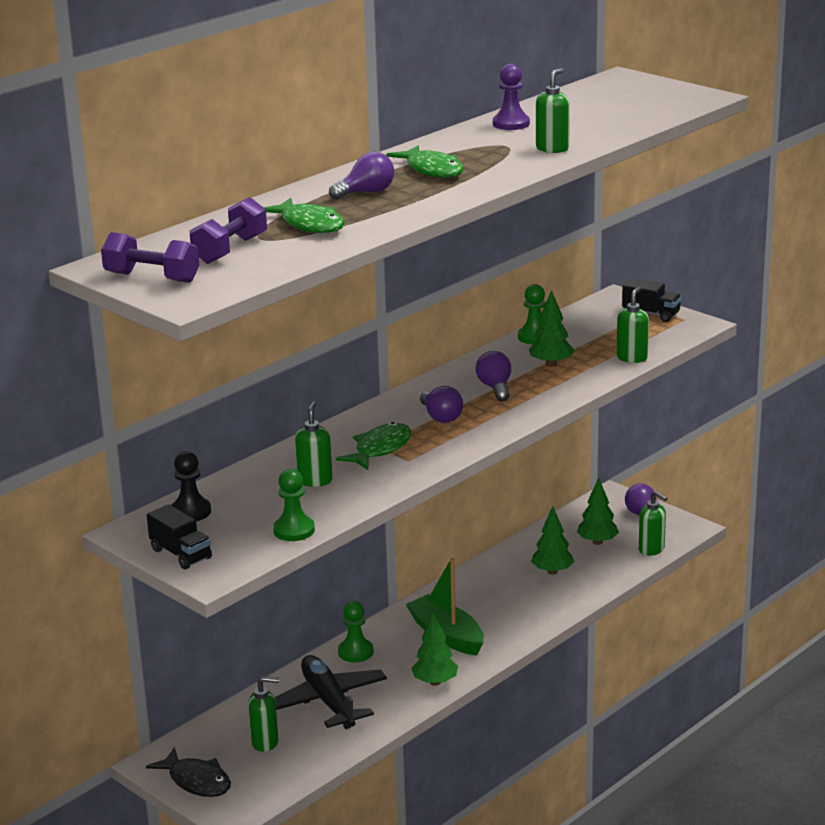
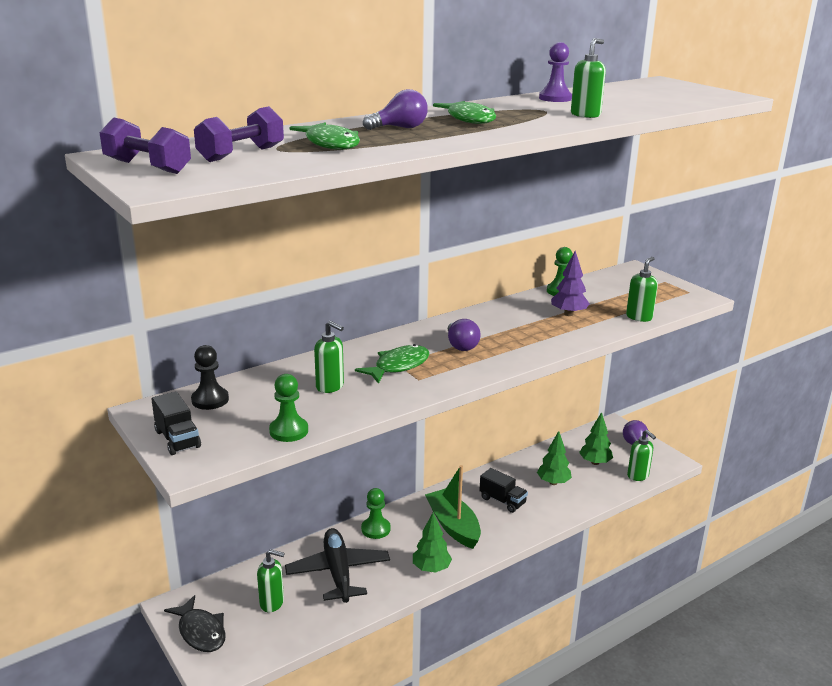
camera: 10 degrees right, 0 degrees up
green soap dispenser [295,401,333,487] -> green soap dispenser turned 105 degrees clockwise [314,321,344,393]
purple light bulb [476,351,511,402] -> none
green tree [529,290,574,367] -> purple tree [551,251,589,316]
black truck [622,278,682,322] -> black truck moved to [479,468,528,513]

